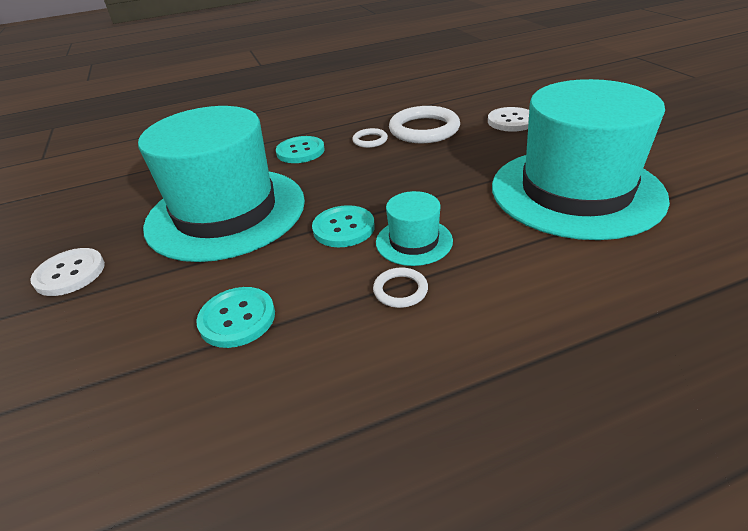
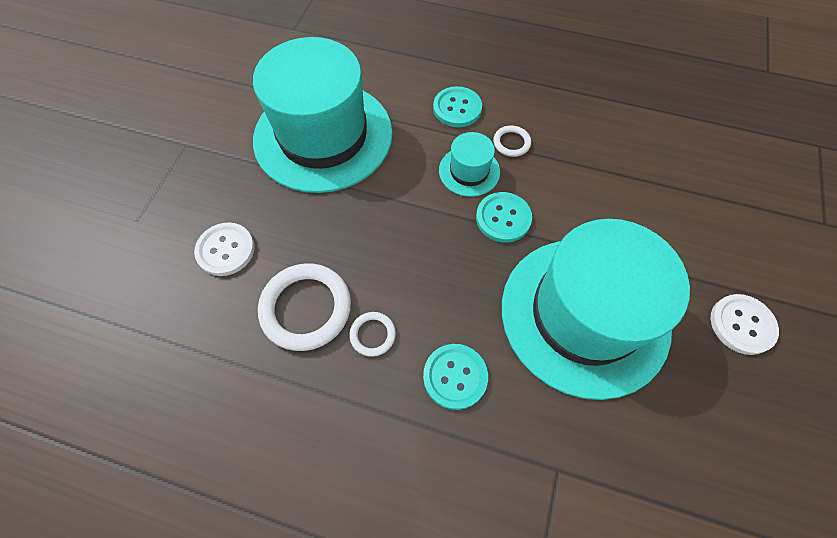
camera: 145 degrees left, 25 degrees up
turquoise button [196,287,275,348] -> turquoise button moved to [433,86,482,127]

